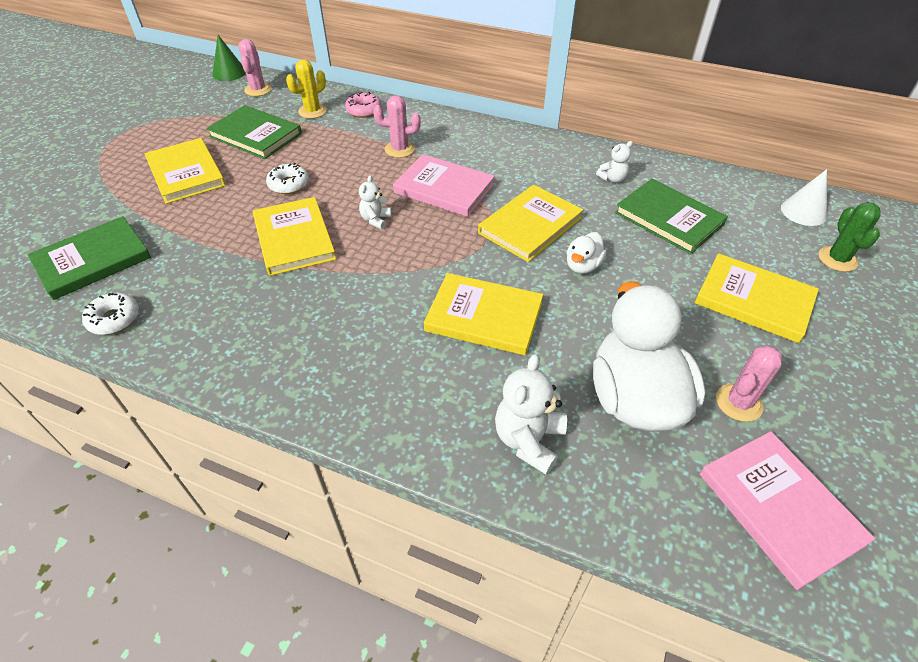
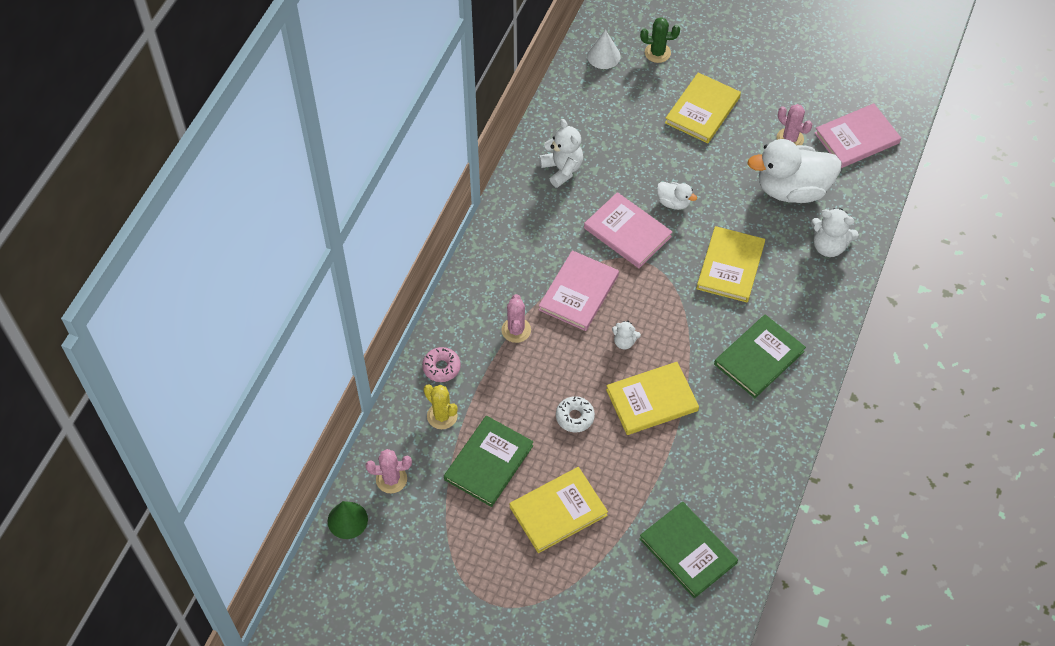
camera: 90 degrees left, 10 degrees up
white donut [82,293,139,335] -> none
yellow book [478,185,583,262] -> pink book [584,192,672,268]
white teddy bear [596,141,633,183] -> white teddy bear [539,119,583,188], size x1.71
green book [615,179,728,254] -> green book moved to [714,314,806,398]

